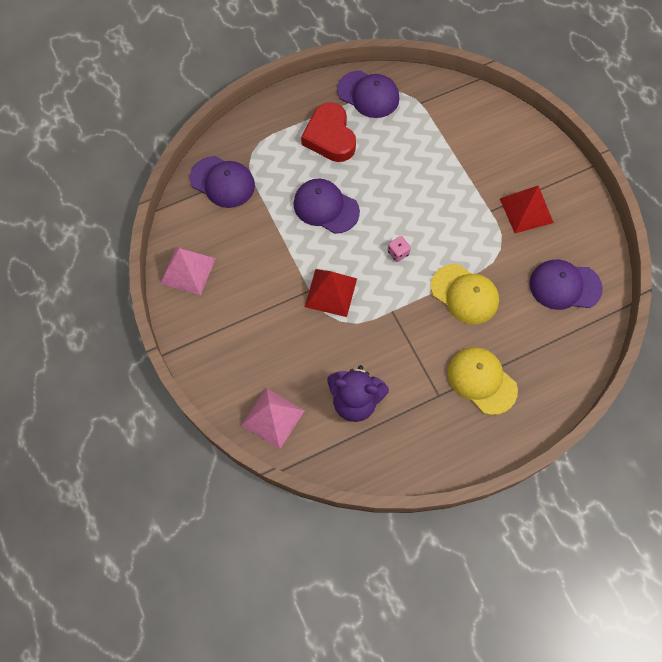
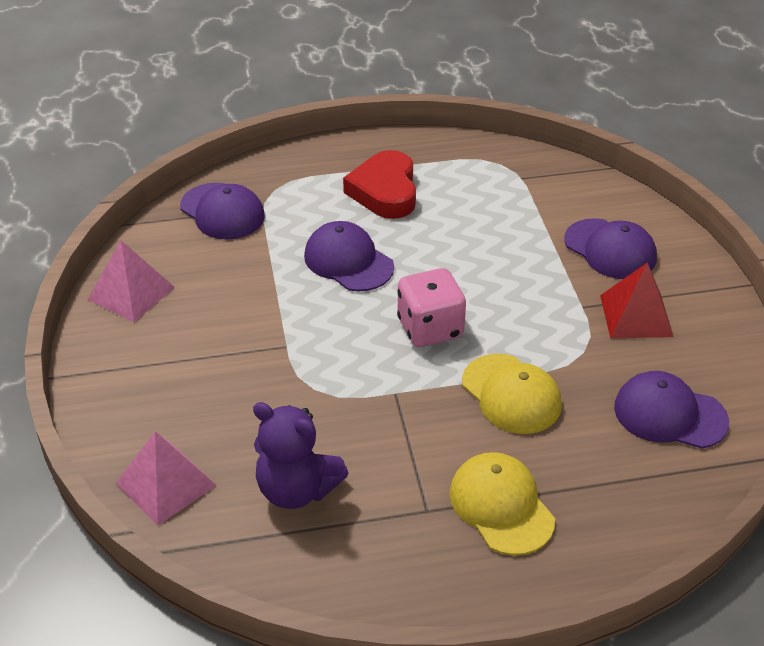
camera: 15 degrees right, 25 degrees down
red pyramid [305,269,357,317] -> none
purple cap [337,71,399,118] -> purple cap moved to [564,218,657,279]
pink dice [388,236,411,262] -> pink dice [397,268,466,347], size x2.15

